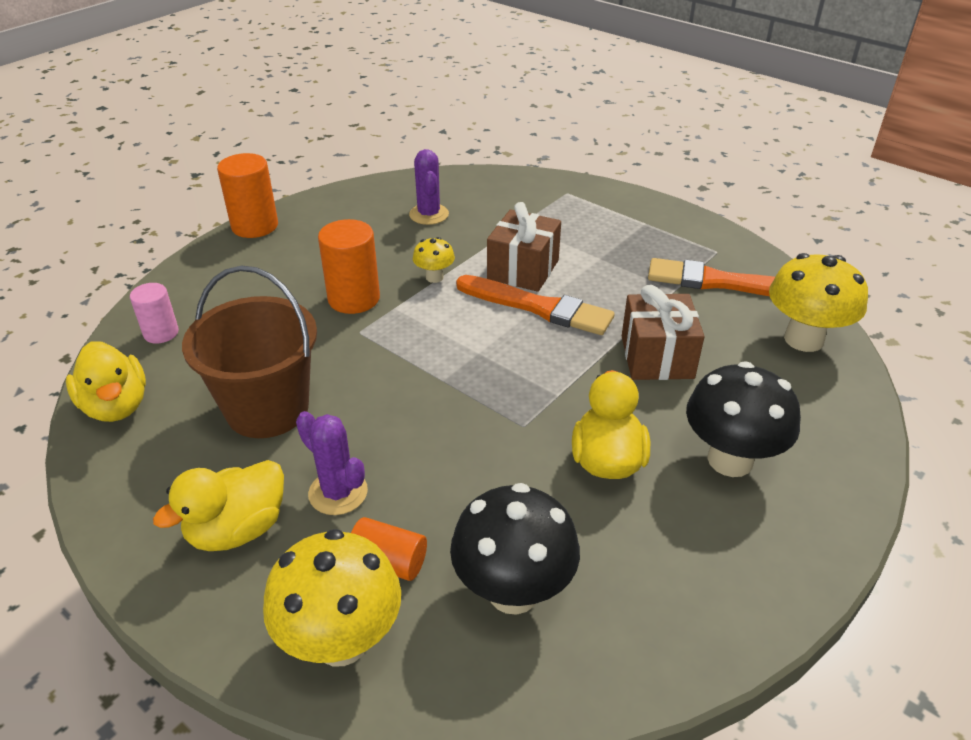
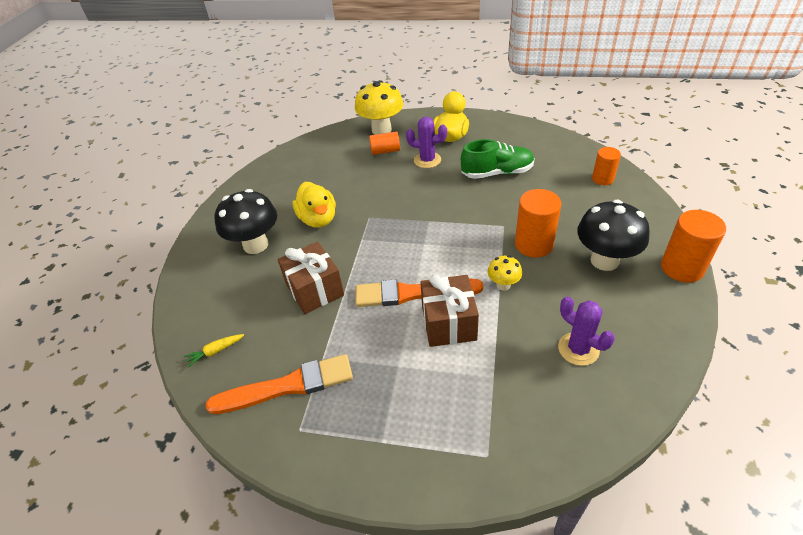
camera: 155 degrees right, 5 degrees up
yellow duck [66,341,146,422] -> none
pink cylinder [130,283,179,344] -> orange cylinder [592,147,621,185]
brown bucket [182,265,317,438] -> green shoe [461,139,535,179]
black mushroom [450,483,580,615] -> black mushroom moved to [577,200,650,271]
yellow mushroom [769,253,868,352] -> yellow carrot [184,334,244,368]

